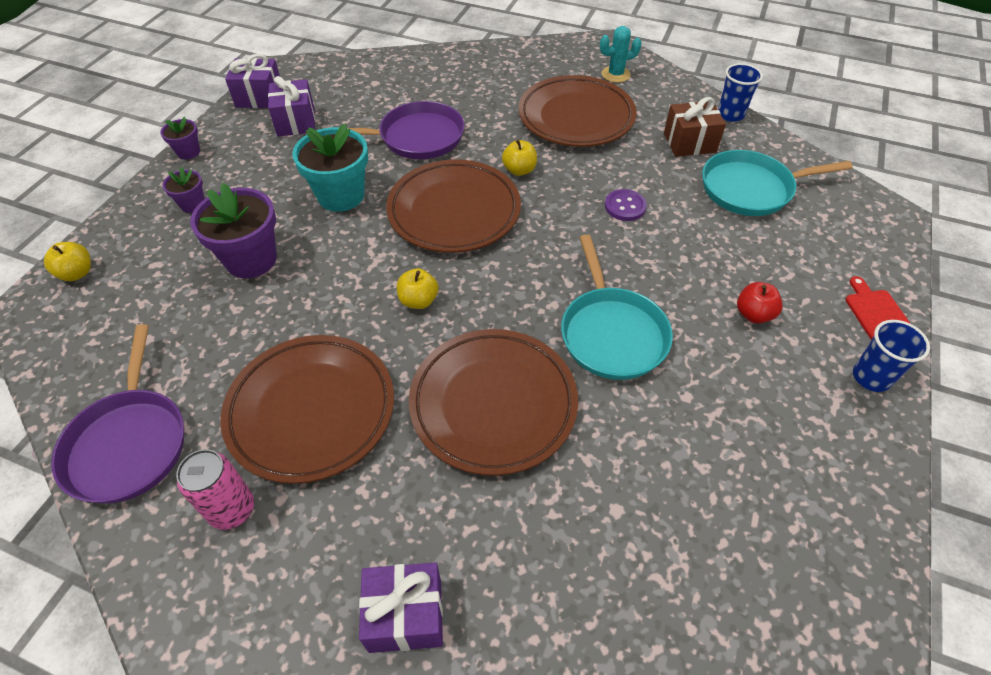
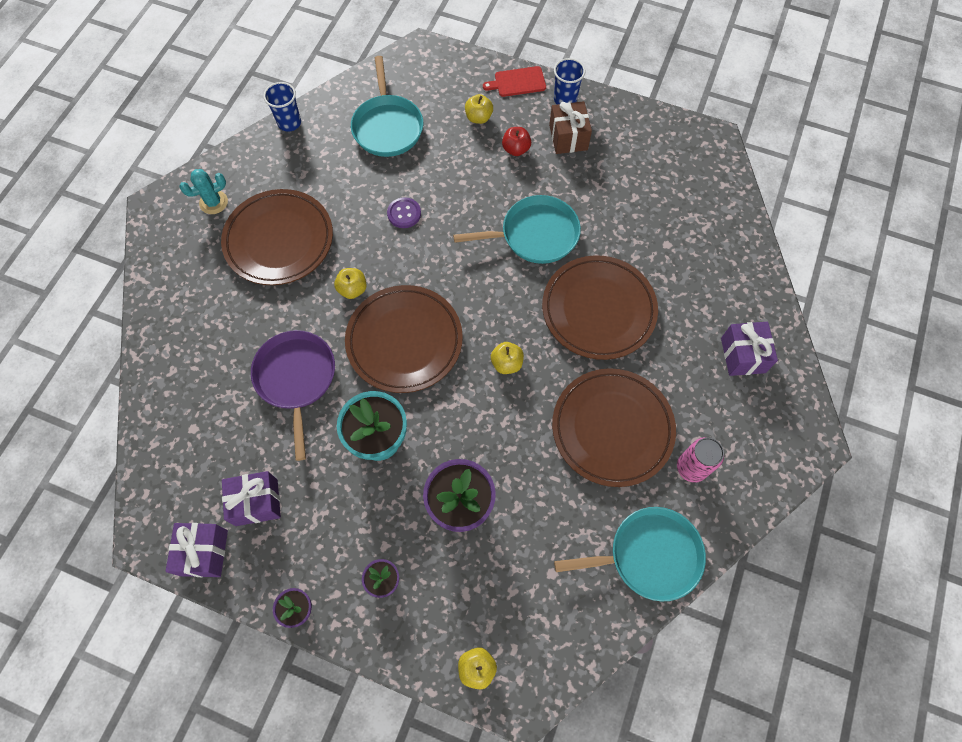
camera: 90 degrees left, 15 degrees up
purple pan [51,324,184,504] -> turquoise pan [554,507,706,602]
turquoise cactus [600,26,642,83] -> turquoise cactus turned 75 degrees clockwise [179,169,228,214]
brown gift [664,97,726,157] -> brown gift moved to [549,101,592,154]
none -> yellow apple [465,94,493,124]

